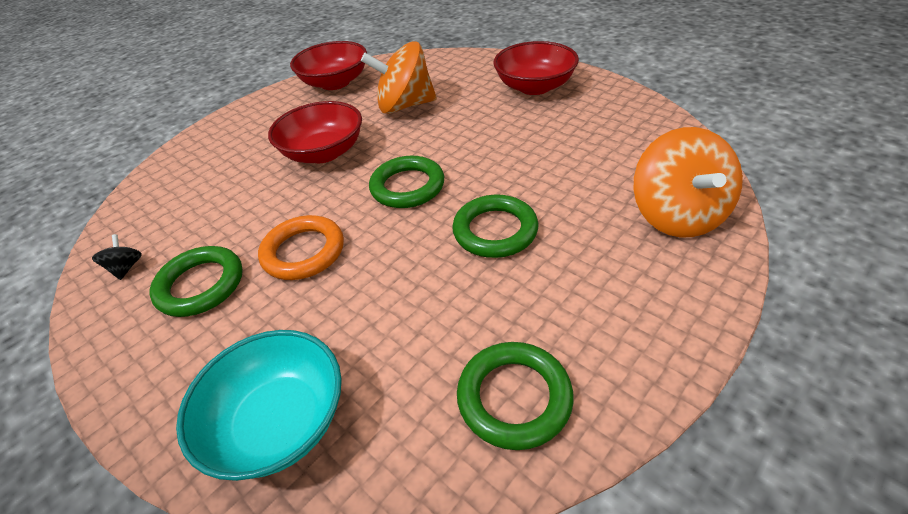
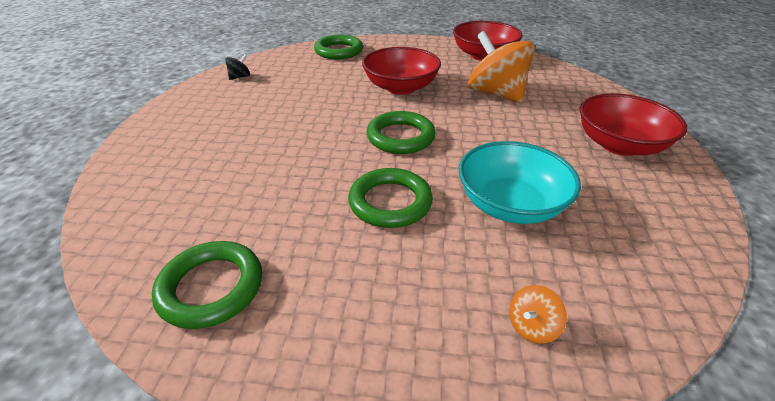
camera: 50 degrees right, 5 degrees down
green ring [150,246,243,317] -> green ring moved to [314,35,363,59]
turquoise bowl [176,330,342,481] -> turquoise bowl moved to [458,141,581,224]
orange ring [258,215,344,280] -> none
orange spinning top [634,127,743,237] -> orange spinning top [509,285,567,344], size x0.41

